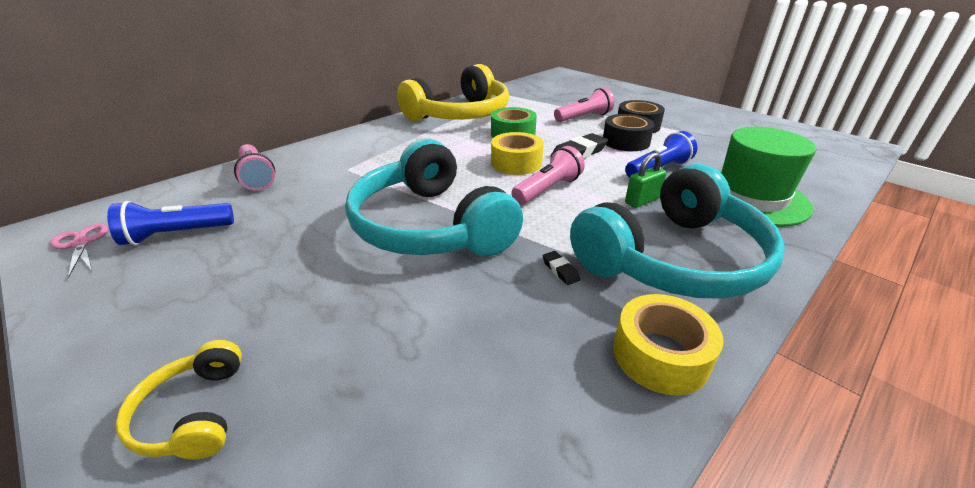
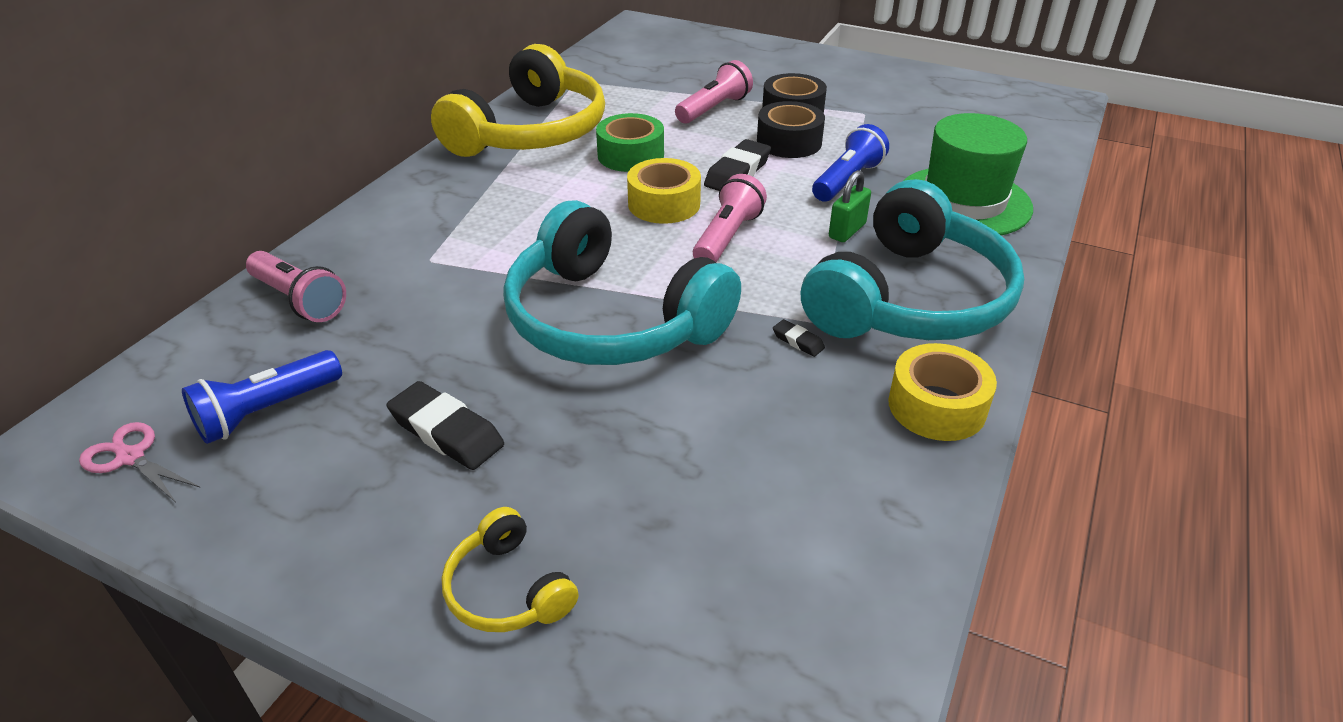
camera: 20 degrees left, 5 degrees up
none -> black eraser [387,381,504,470]

